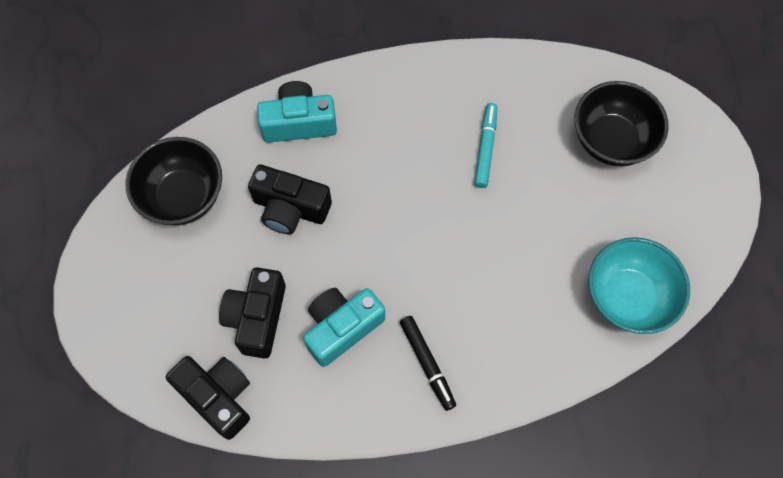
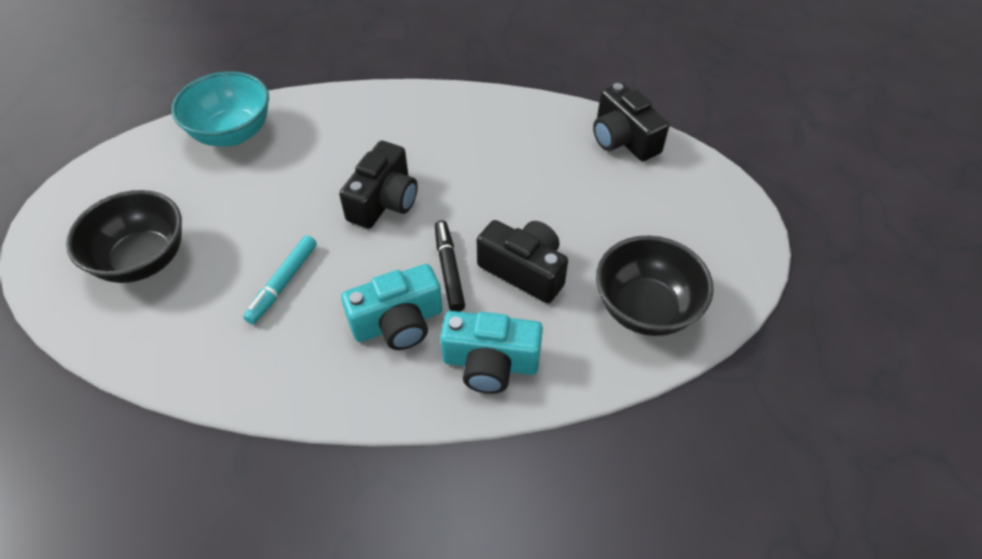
camera: 165 degrees left, 15 degrees down
black camera [219,268,286,358] -> black camera moved to [339,141,418,229]
turquoise camera [303,288,385,367] -> turquoise camera moved to [341,264,443,350]
black marker [400,316,456,411] -> black marker moved to [435,220,465,312]

